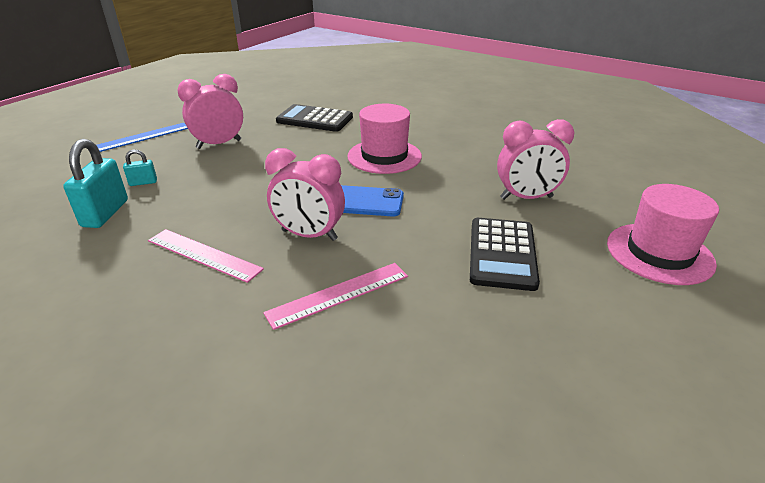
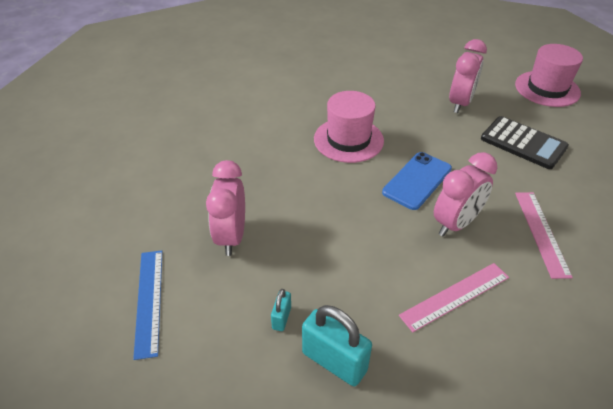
camera: 60 degrees left, 10 degrees up
black calculator [276,104,353,132] -> none

